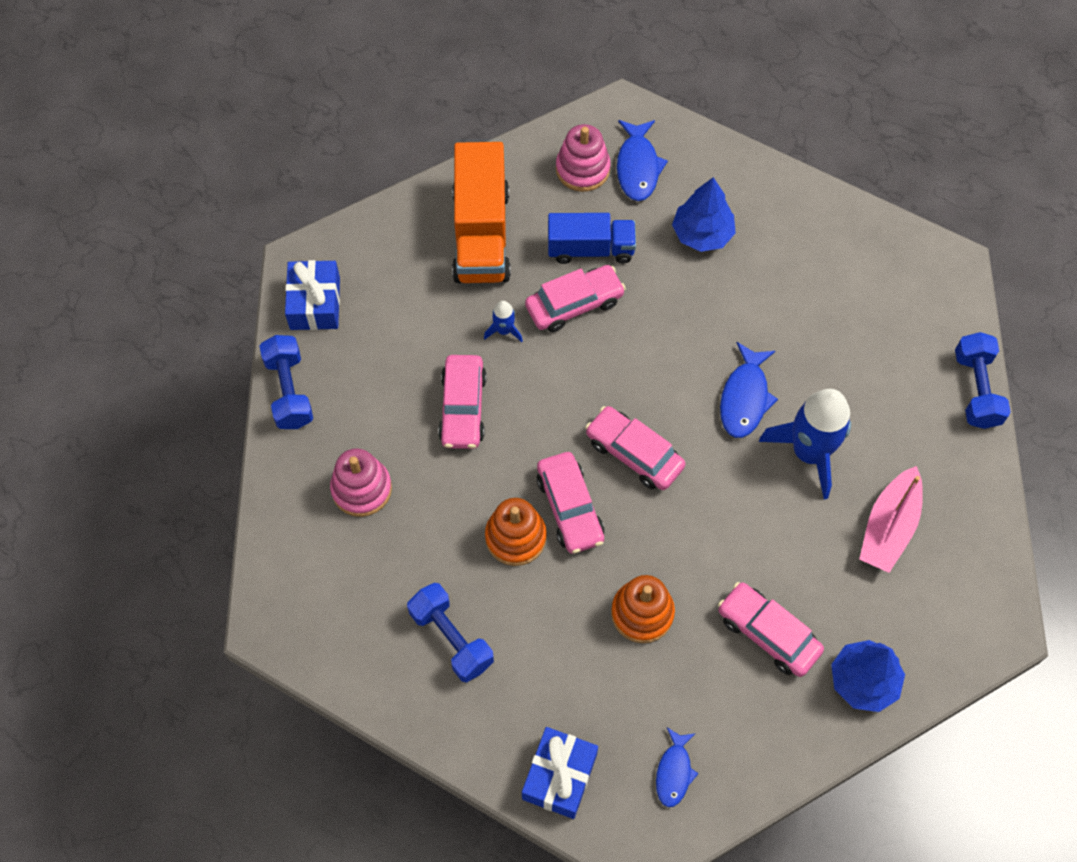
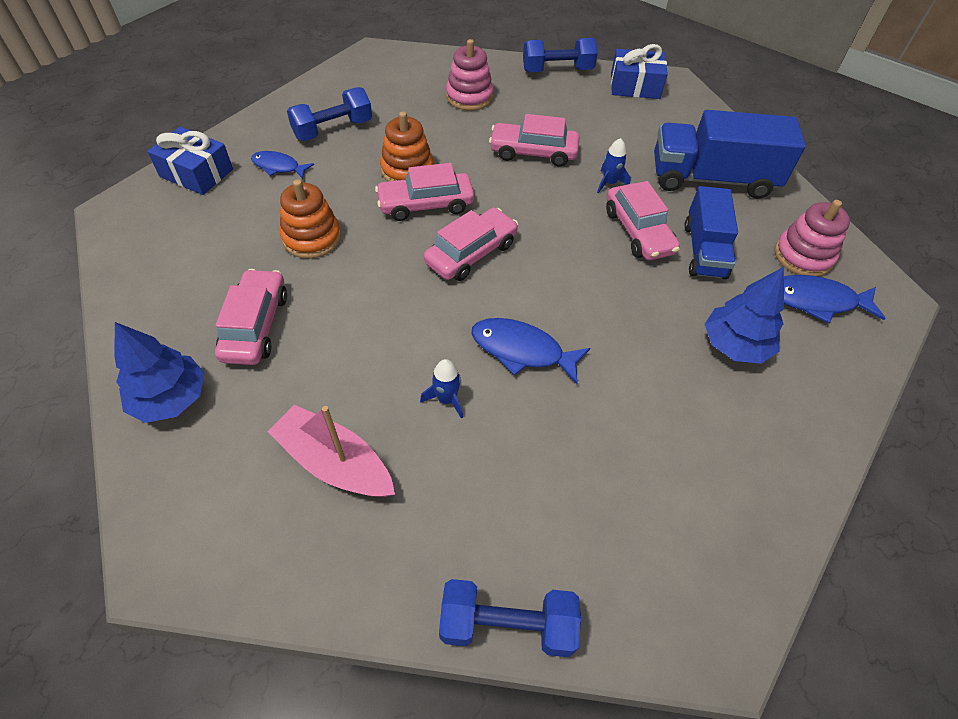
camera: 95 degrees right, 10 degrees down
orange truck [452,142,511,283] -> blue truck [654,110,806,199]
blue fish [656,728,698,807] -> blue fish moved to [251,151,314,179]
pink car [718,582,824,677] -> pink car turned 45 degrees counterclockwise [215,269,287,365]
blue rocket [759,389,851,499] -> blue rocket [420,359,463,419], size x0.44

